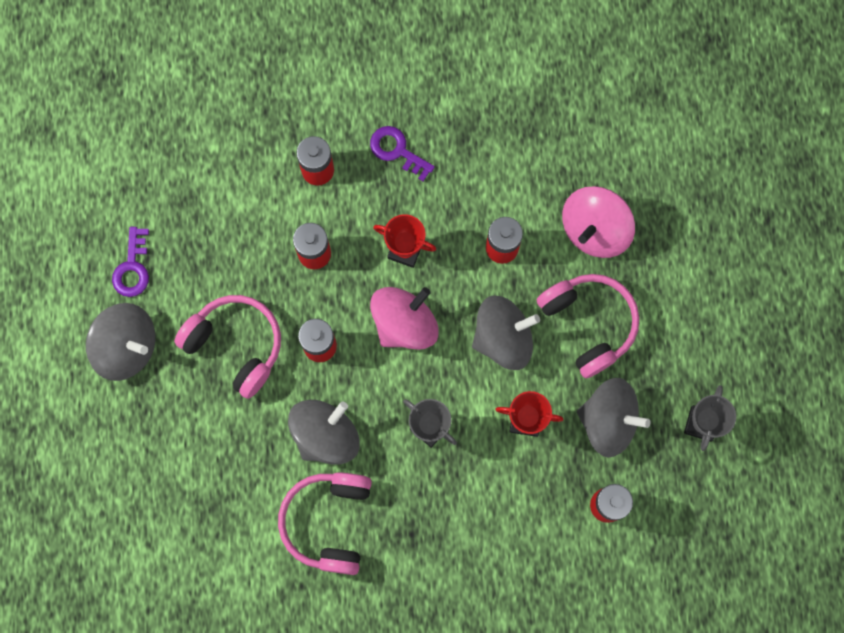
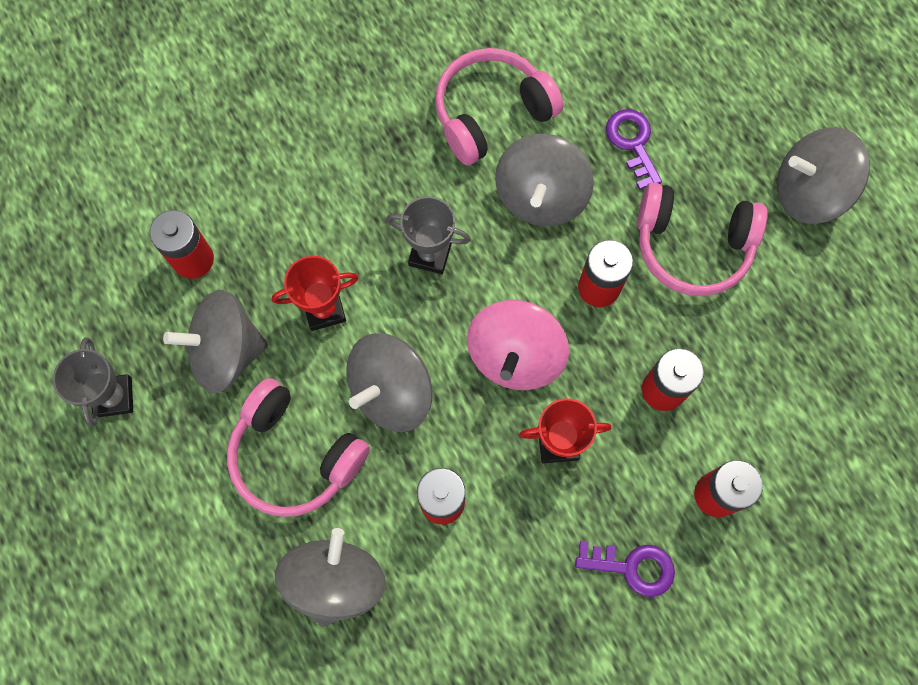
camera: 155 degrees right, 5 degrees down
purple key [112,227,149,297] -> purple key moved to [606,109,662,190]
pink headphones [278,472,372,575] -> pink headphones turned 105 degrees counterclockwise [435,48,564,165]
pink spinning top [562,186,635,258] -> grey spinning top [275,528,386,626]

